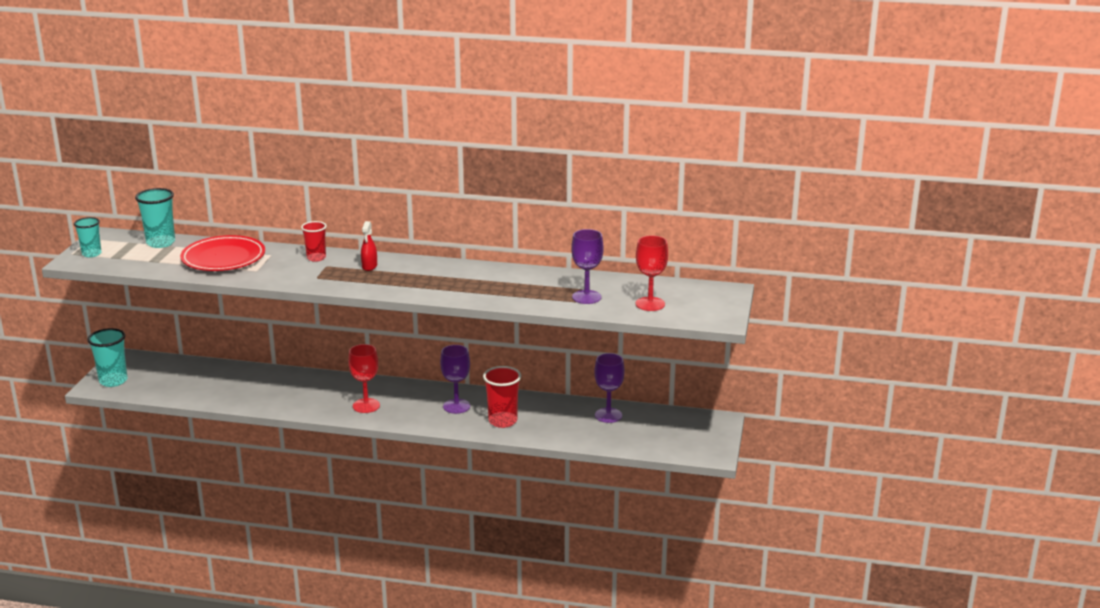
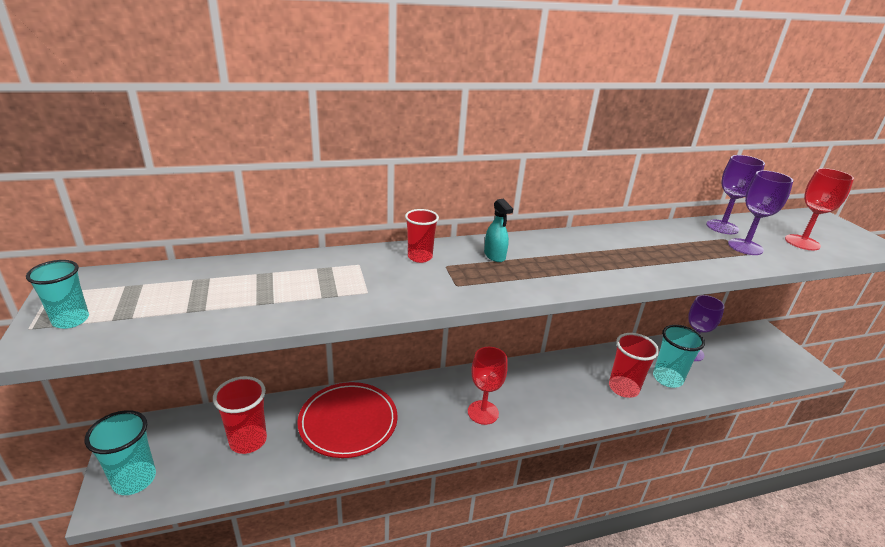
camera: 30 degrees left, 5 degrees up
turquoise cup [135,188,175,248] -> turquoise cup moved to [653,325,705,388]
red plate [180,235,265,271] -> red plate moved to [297,382,397,458]
red spray bottle [361,221,377,271] -> turquoise spray bottle [484,199,513,262]
purple goblet [440,345,470,414] -> purple goblet moved to [706,155,765,234]
none -> red cup [213,376,267,454]

